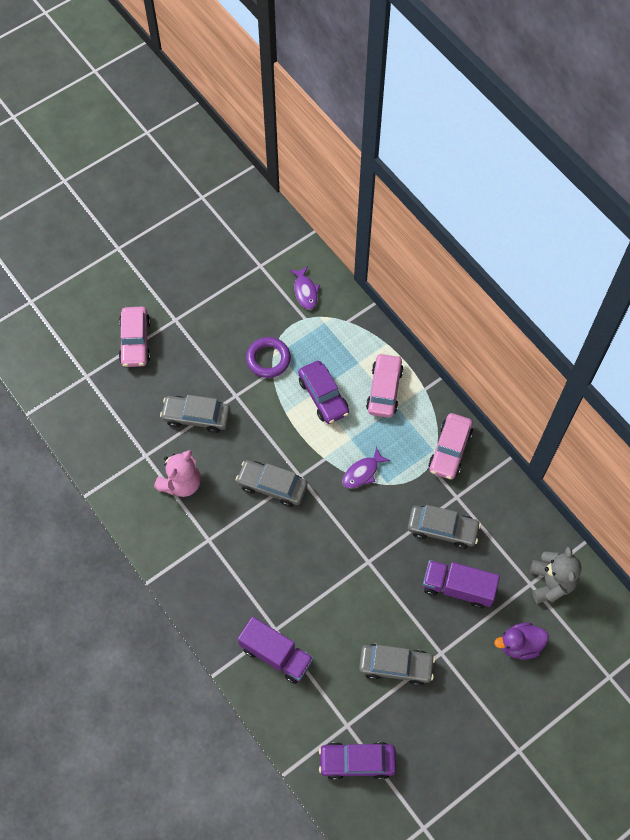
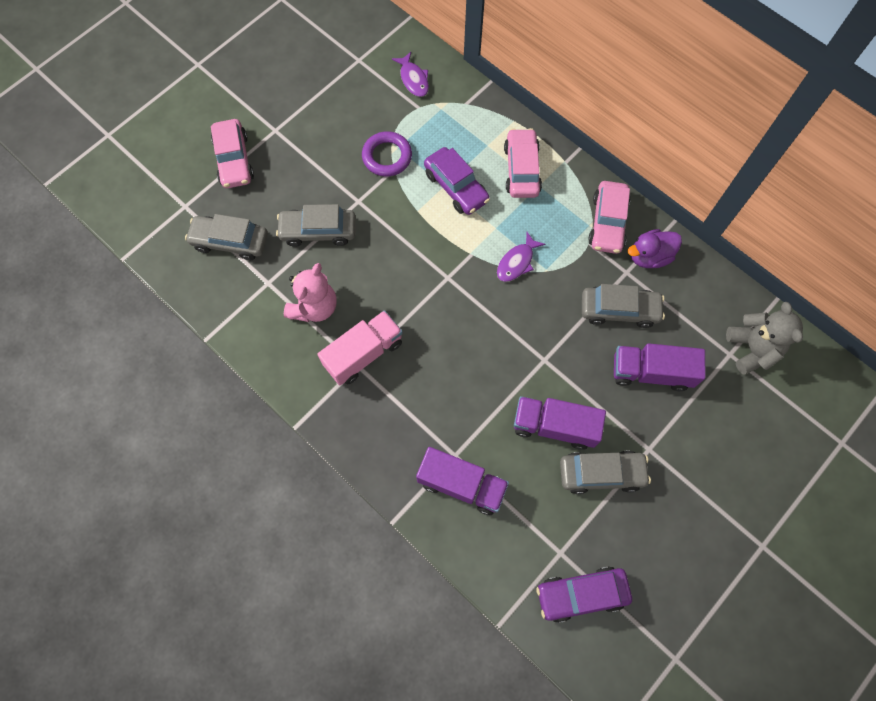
camera: 10 degrees left, 5 degrees up
grey car [235,460,308,507] -> grey car moved to [185,214,268,260]
purple duck [494,622,549,660] -> purple duck moved to [627,229,682,268]
none -> pink truck [317,310,403,385]
none -> purple truck [514,396,606,450]

